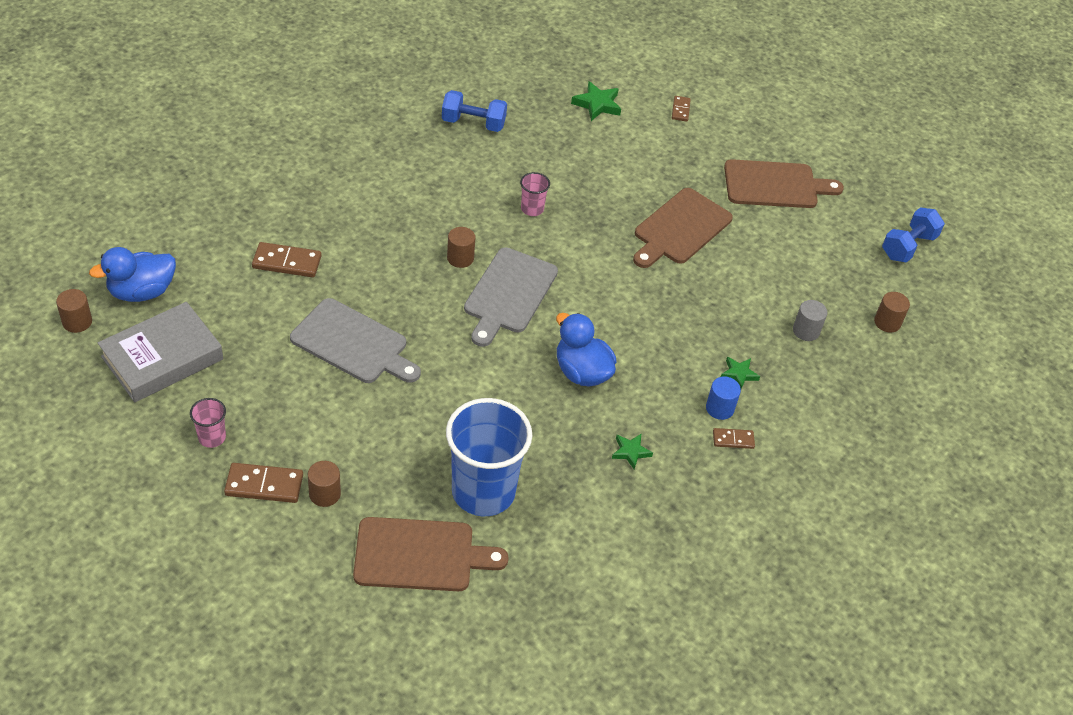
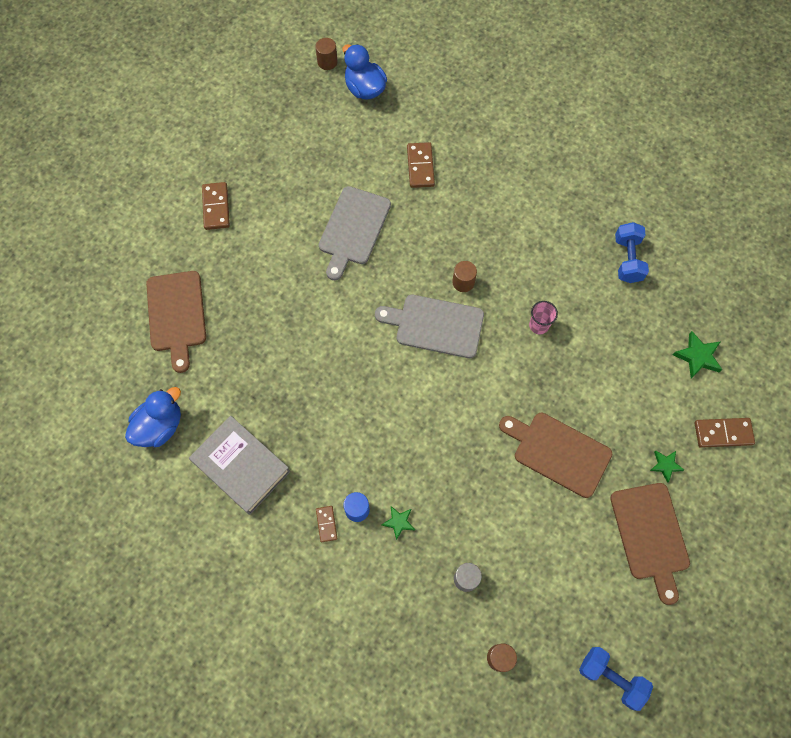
camera: 85 degrees right, 20 degrees up
grey book [98,302,223,402] -> grey book moved to [189,416,291,515]
pink cup [190,398,226,448] -> none
brown cylinder [308,461,341,507] -> none
blue cup [446,398,532,516] -> none
blue duck [556,313,617,386] -> blue duck moved to [125,387,181,447]
green star [612,434,653,470] -> green star moved to [650,450,684,483]
brown domino [672,96,691,122] -> brown domino [695,418,755,448], size x1.68

